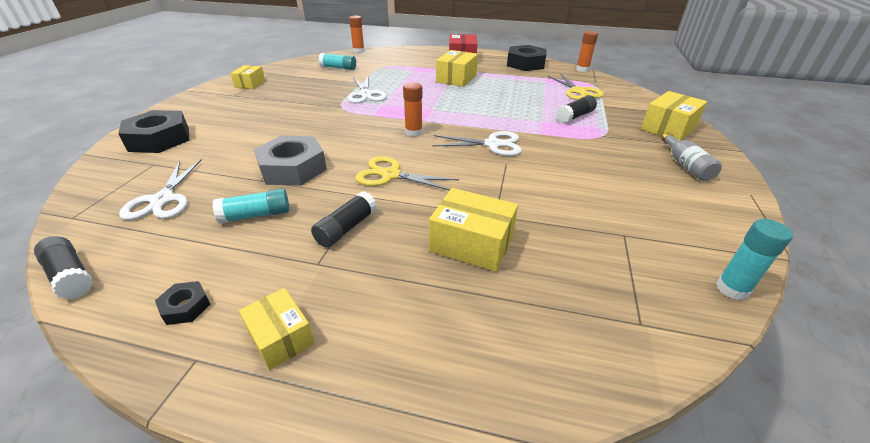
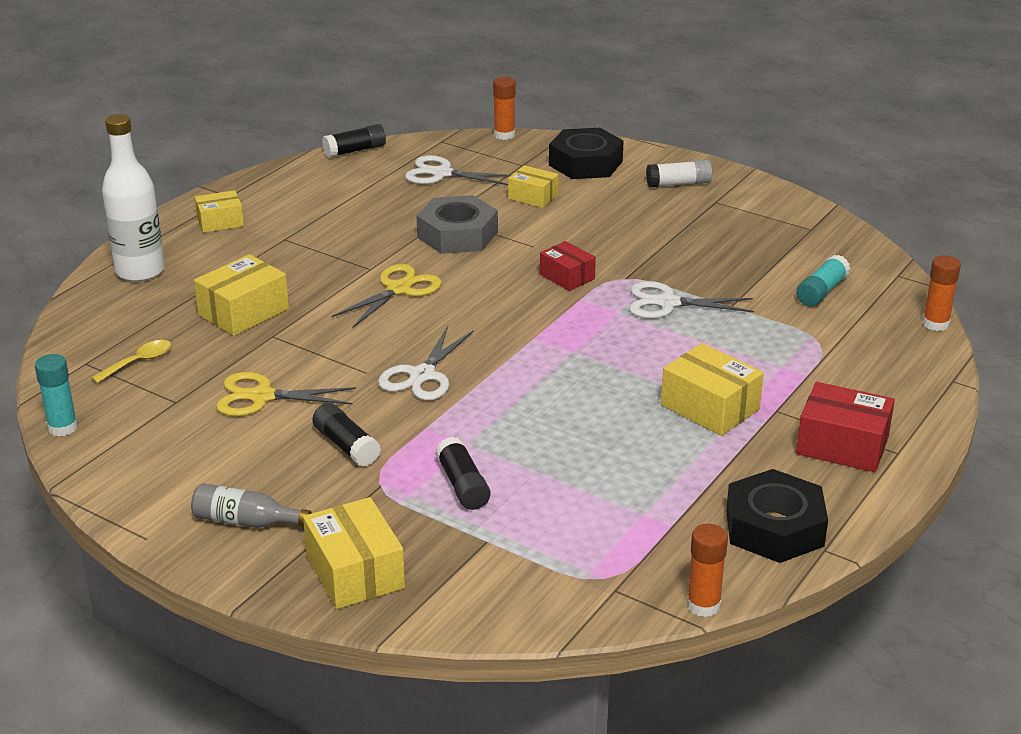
camera: 110 degrees right, 5 degrees down
black nut [155,281,210,325] -> none
turquoise glue stick [212,189,289,224] -> none
yellow box [230,65,265,89] -> yellow box moved to [508,165,559,208]
black glue stick [311,191,377,248] -> black glue stick moved to [312,403,381,467]
orange glue stick [403,82,423,137] -> orange glue stick moved to [493,77,516,140]
yellow scissors [548,73,604,100] -> yellow scissors moved to [216,372,356,416]
none -> yellow spoon [91,340,171,383]
none -> white bottle [102,114,165,282]
none -> red box [540,241,596,291]
none -> white glue stick [646,160,712,187]

